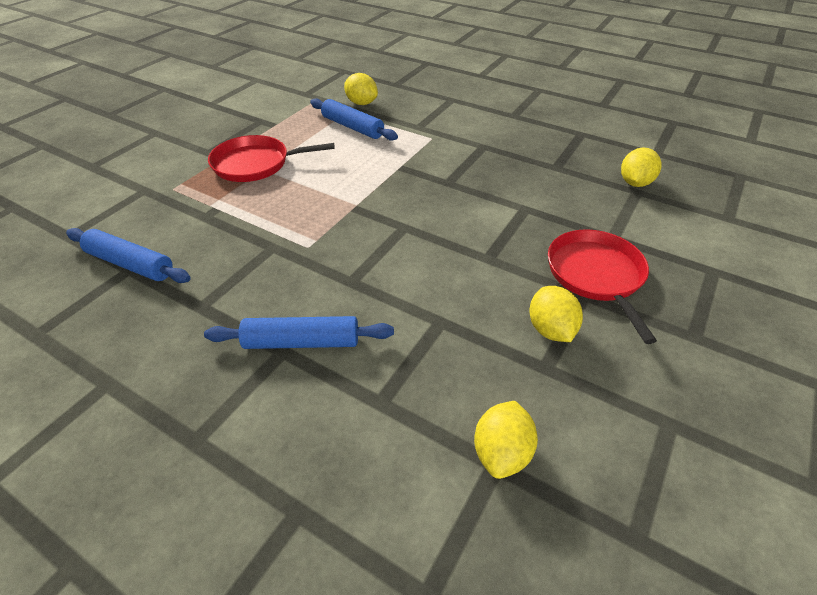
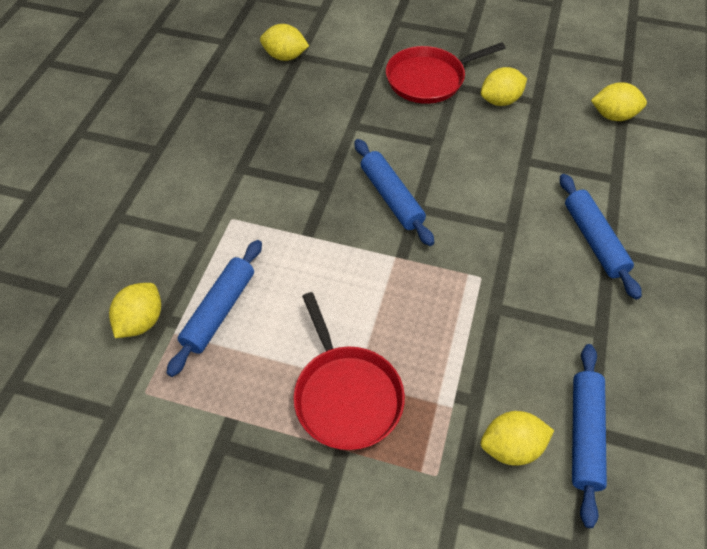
camera: 105 degrees left, 10 degrees up
none -> blue rolling pin [354,139,434,246]
none -> yellow lemon [481,411,554,466]

